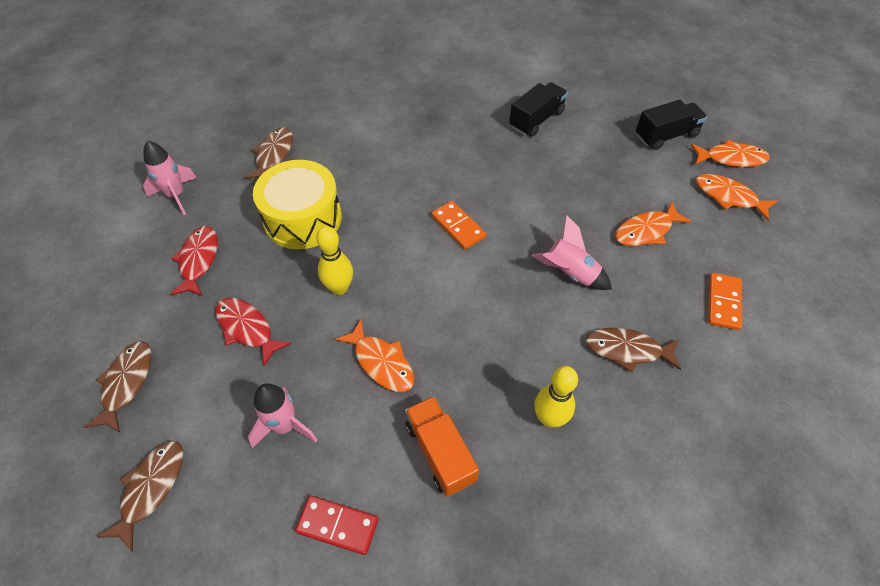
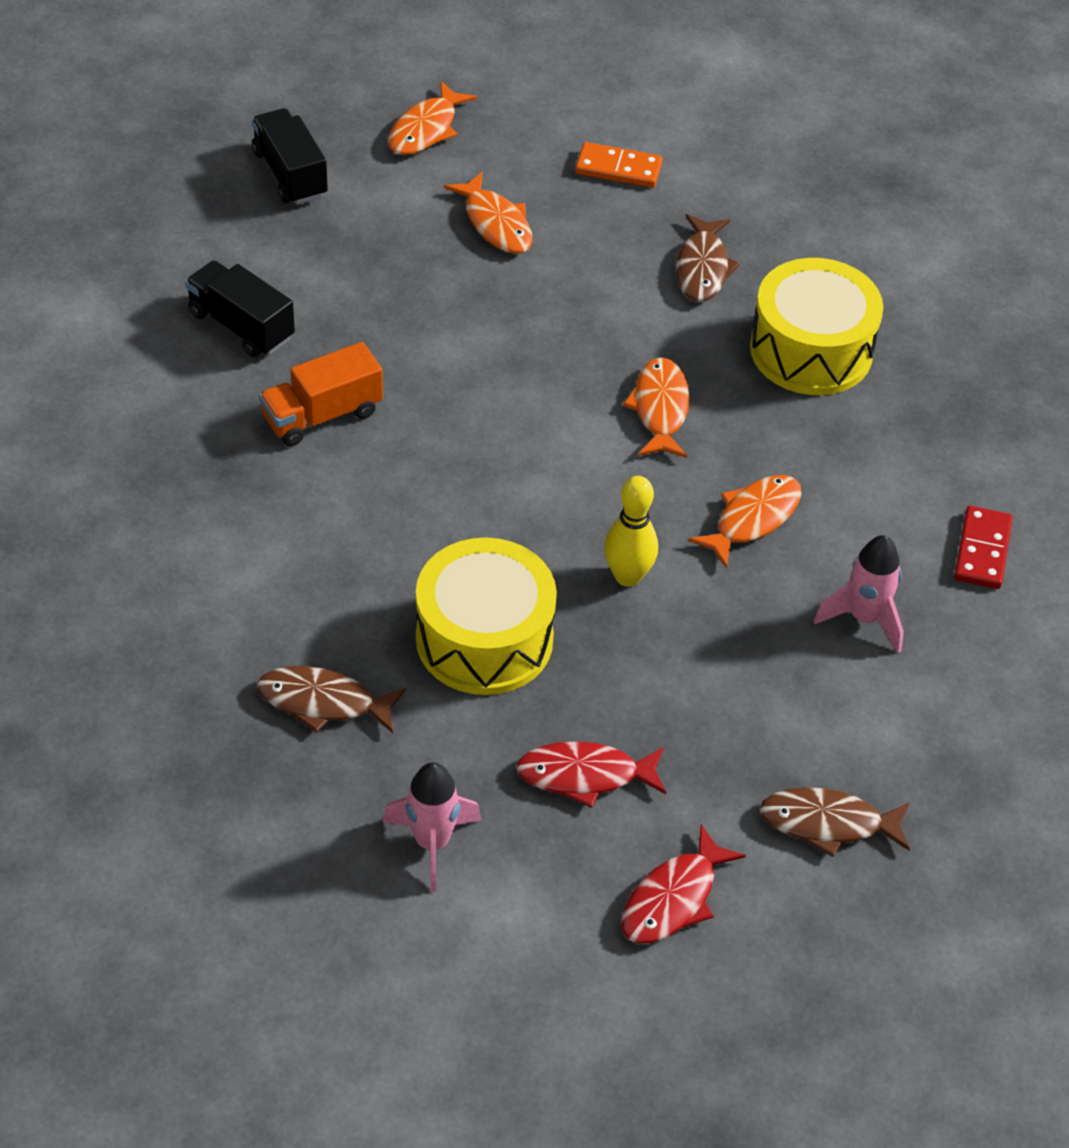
camera: 95 degrees left, 5 degrees down
brown fish [97,441,183,552] -> none
red fish [215,298,291,366] -> red fish moved to [621,824,746,944]
orange truck [405,396,479,497] -> orange truck moved to [259,342,383,446]
orange domino [431,201,486,250] -> none
pink rocket [532,215,612,290] -> none
yellow bowling pin [535,366,578,428] -> yellow drum [750,258,883,395]
orange fish [691,139,770,167] -> orange fish moved to [623,358,690,458]

